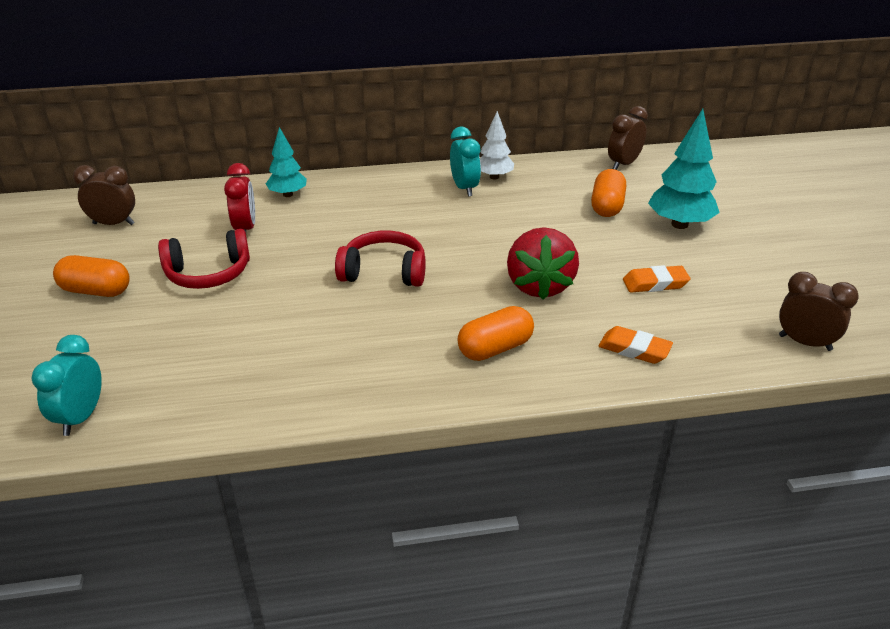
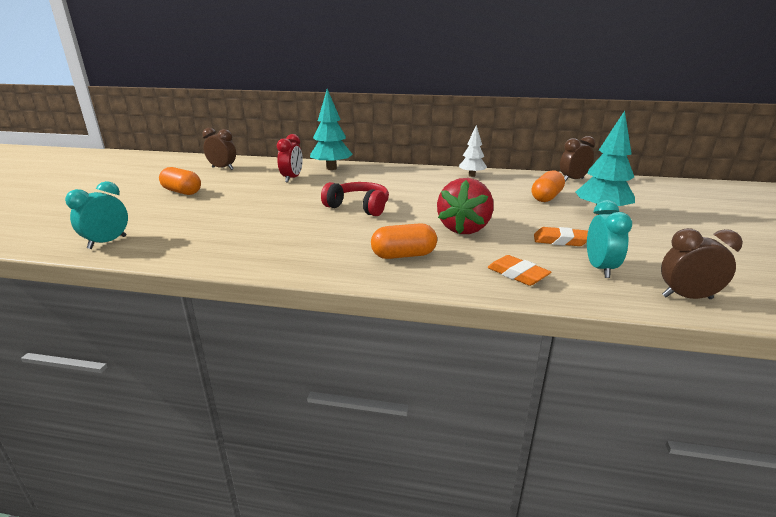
camera: 20 degrees right, 10 degrees down
red headphones [158,229,250,289] -> none
turquoise tree [266,127,307,197] -> turquoise tree [310,89,353,170], size x1.59
turquoise clock [450,127,481,197] -> turquoise clock moved to [587,200,632,278]
brown clock [779,272,859,351] -> brown clock turned 45 degrees counterclockwise [661,228,743,299]

